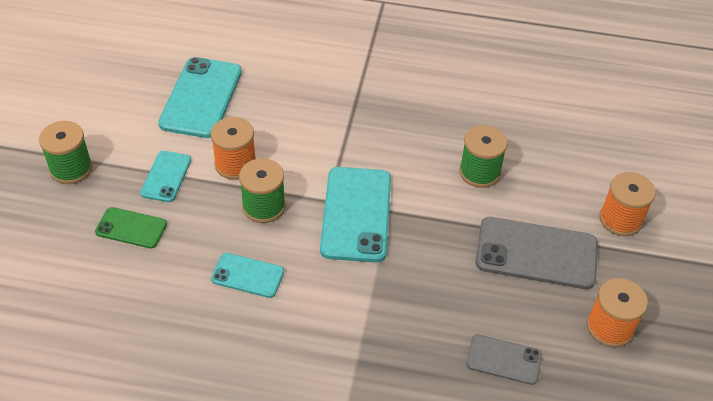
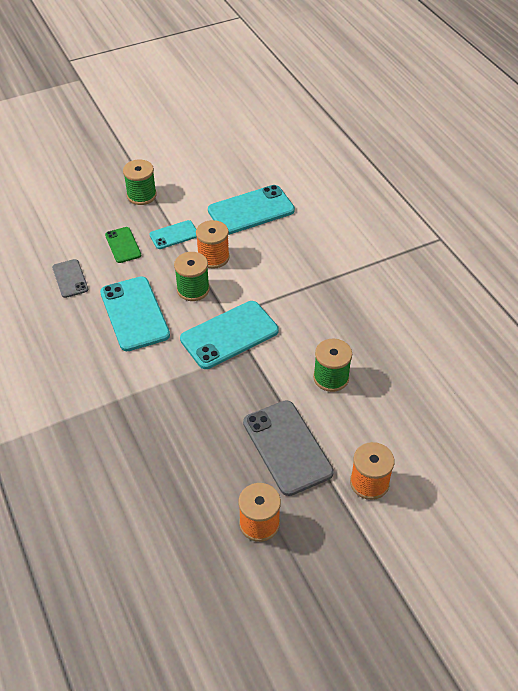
camera: 55 degrees right, 0 degrees up
turquoise phone [211,253,284,298] -> turquoise phone [100,276,170,351], size x1.81
grey phone [466,334,542,385] -> grey phone moved to [52,259,88,298]

